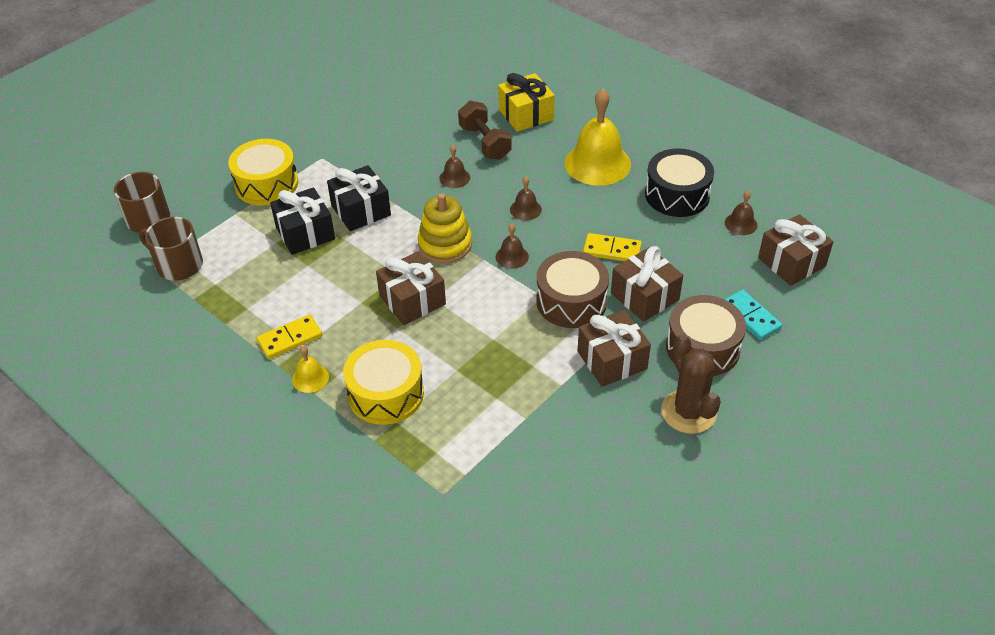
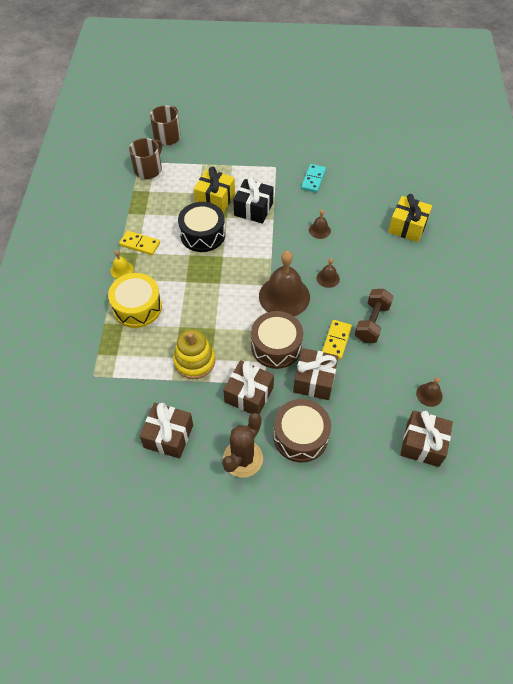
camera: 50 degrees right, 10 degrees up
brown mug [139,217,203,281] -> brown mug turned 45 degrees clockwise [129,138,162,179]
yellow drum [228,139,298,206] -> none
black gift [270,187,335,255] -> yellow gift [194,167,235,213]
brown gift [376,251,446,325] -> brown gift moved to [139,403,193,458]
yellow stacking toy [418,193,472,263] -> yellow stacking toy moved to [173,329,215,379]
brown dumbbell [458,101,512,160] -> brown dumbbell moved to [354,289,393,343]
brown bell [495,224,529,269] -> brown bell [259,251,310,316], size x2.17
yellow bell [565,89,631,186] -> none
yellow domino [583,233,642,261] -> yellow domino turned 45 degrees clockwise [322,320,352,359]
black drum [645,149,714,217] -> black drum moved to [178,202,225,252]
turquoise domino [725,290,782,340] -> turquoise domino moved to [301,164,326,193]

